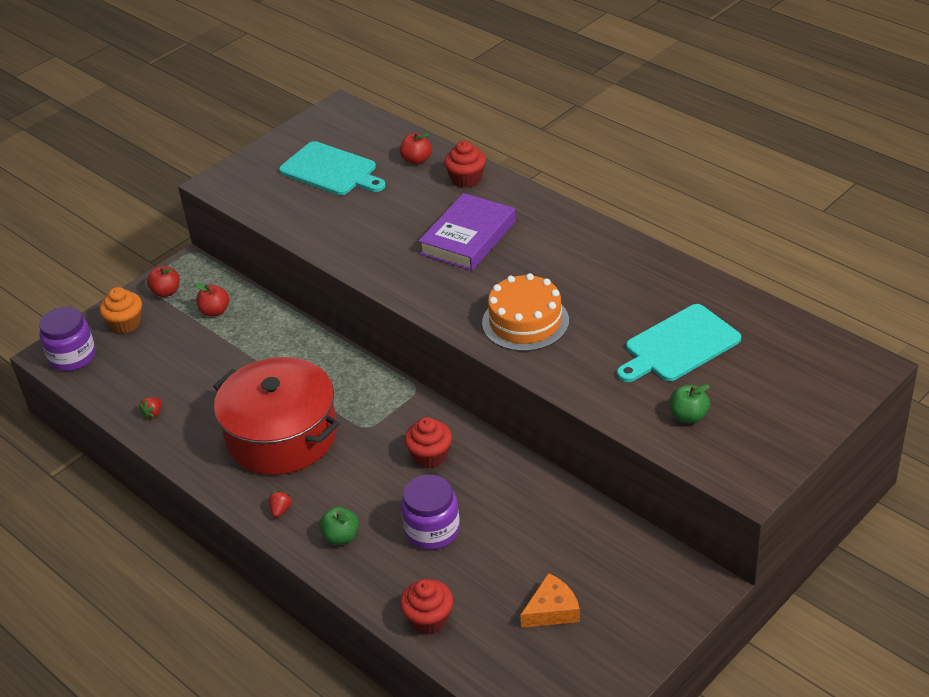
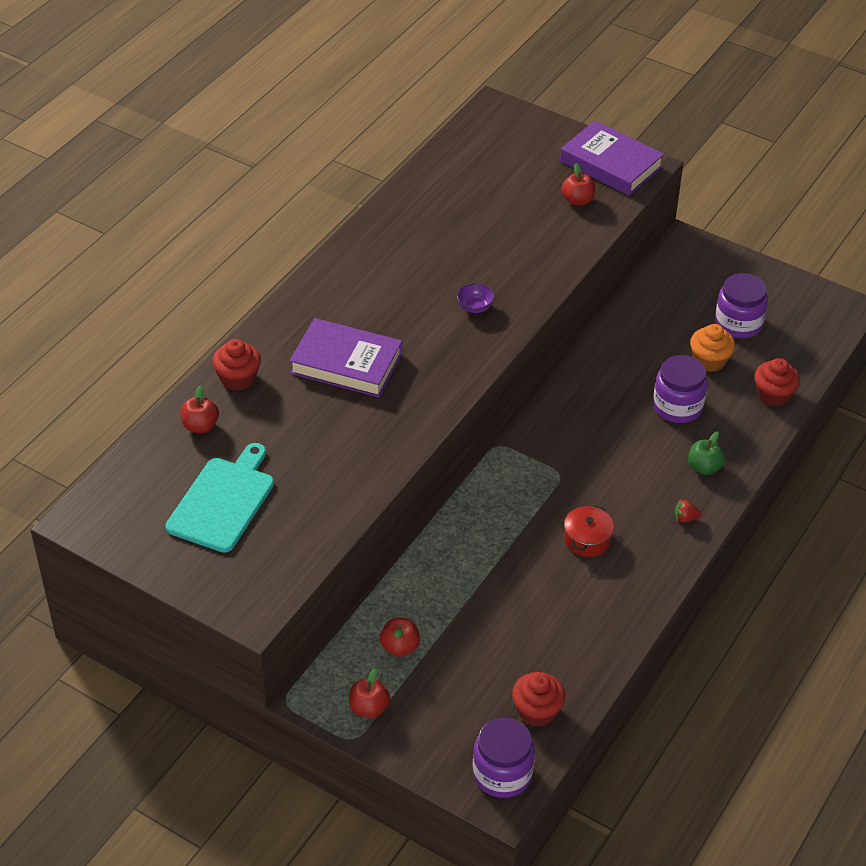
camera: 105 degrees left, 5 degrees up
orange cupcake [100,287,142,333] -> orange cupcake moved to [690,324,735,372]
red strawberry [139,397,162,419] -> none
red pot [213,357,339,475] -> red pot [564,505,614,557], size x0.40
red cupcake [404,417,452,468] -> red cupcake moved to [512,672,565,727]
orange cake [482,273,569,351] -> purple bowl [457,283,494,313]
orange cheese [520,573,580,628] -> purple jar [715,273,768,339]
turquoise cutting board [617,304,741,382] -> none
green apple [670,384,710,423] -> red apple [561,163,595,206]
none -> purple book [560,121,664,196]

